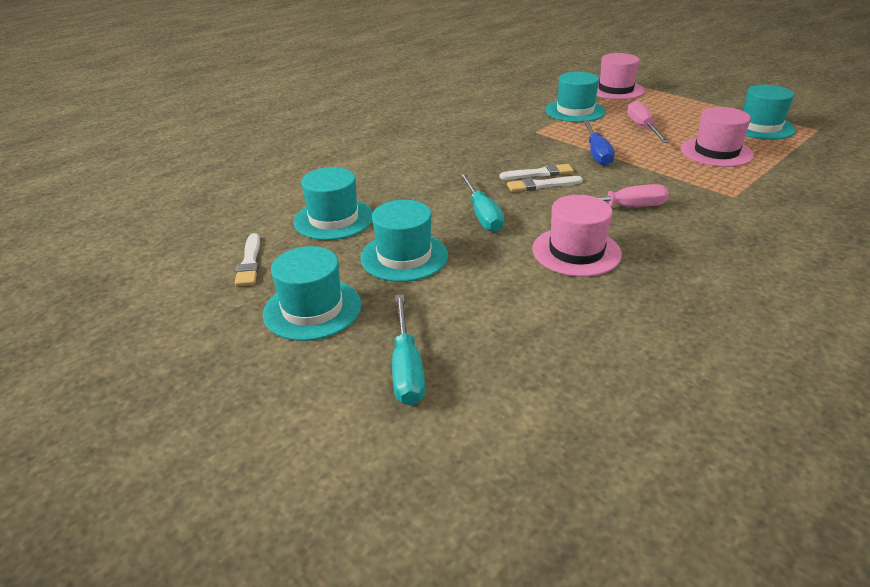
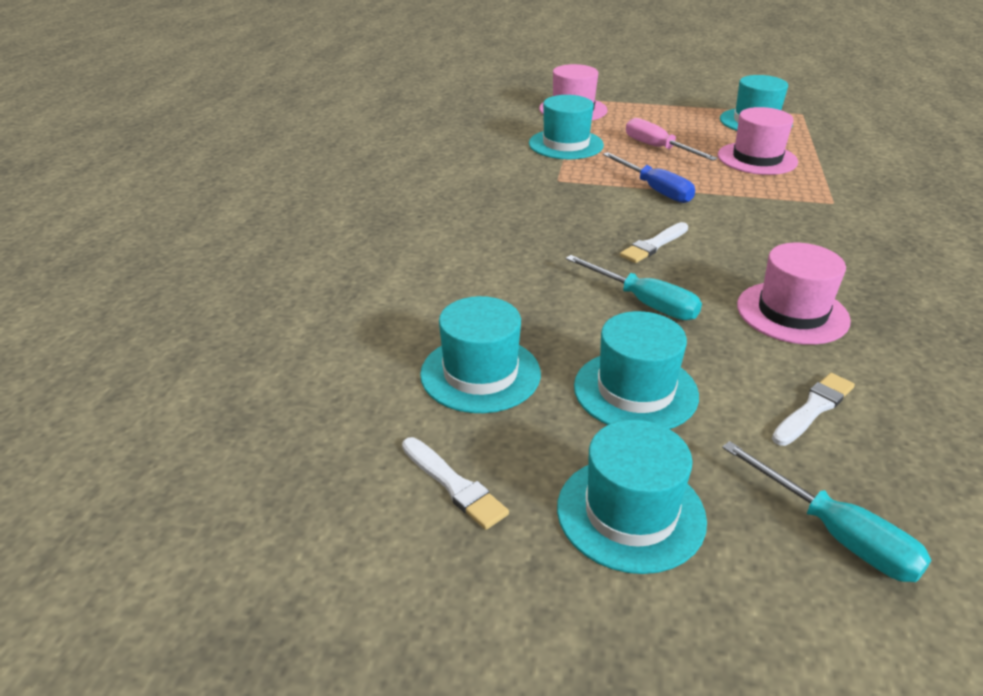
camera: 35 degrees left, 0 degrees up
white brush [500,164,574,179] -> white brush moved to [772,373,855,446]
pink screwdriver [553,184,669,207] -> none

